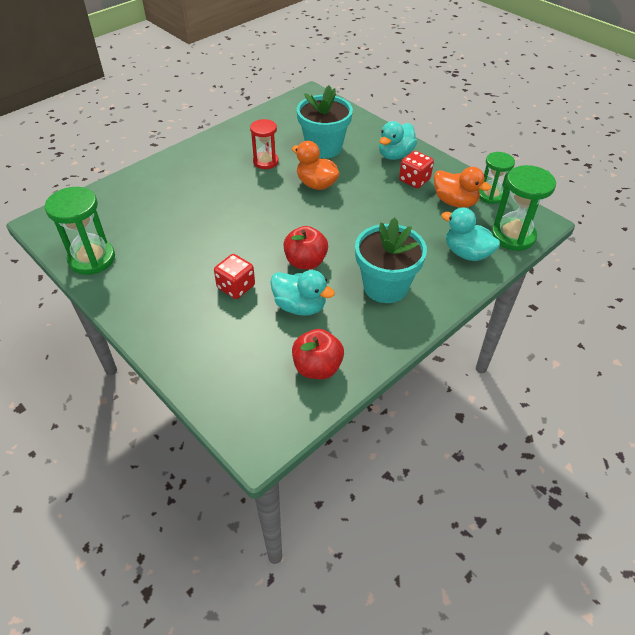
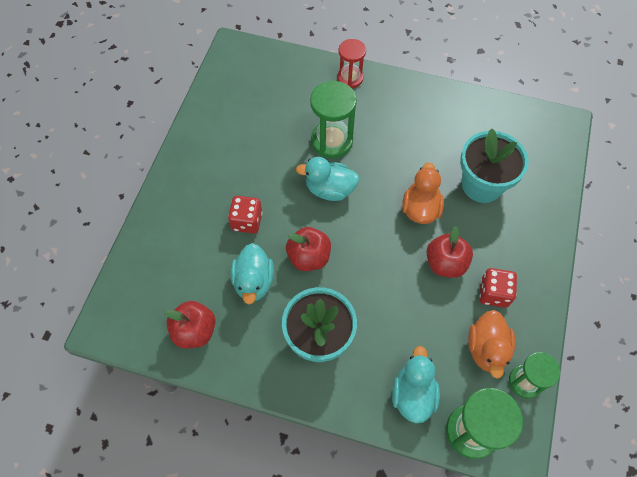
camera: 60 degrees right, 15 degrees up
green hourglass [45,187,115,275] -> green hourglass moved to [310,81,357,158]
red hourglass [250,119,279,169] -> red hourglass moved to [337,39,366,88]
turquoise duck [379,121,417,160] -> turquoise duck moved to [296,157,360,201]
none -> red apple [426,226,473,278]

